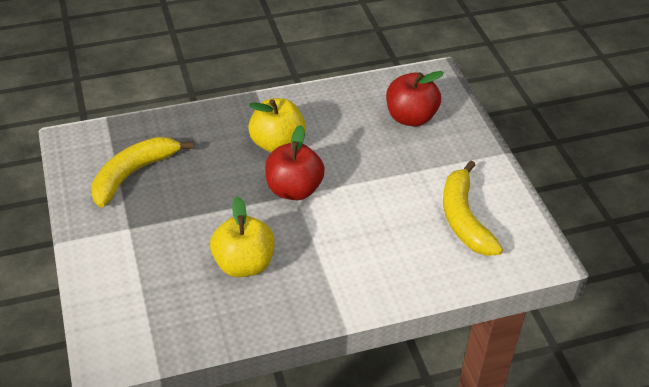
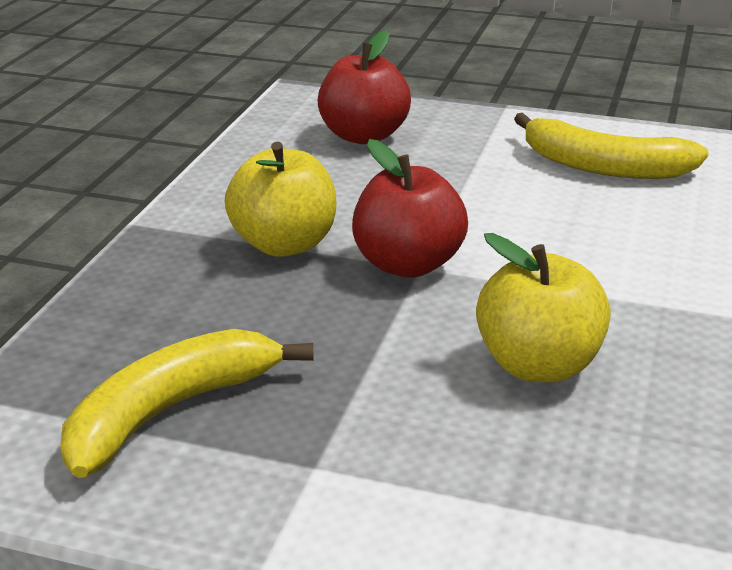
camera: 55 degrees left, 15 degrees down
yellow banana [91,137,194,208] -> yellow banana turned 60 degrees clockwise [60,329,313,478]

